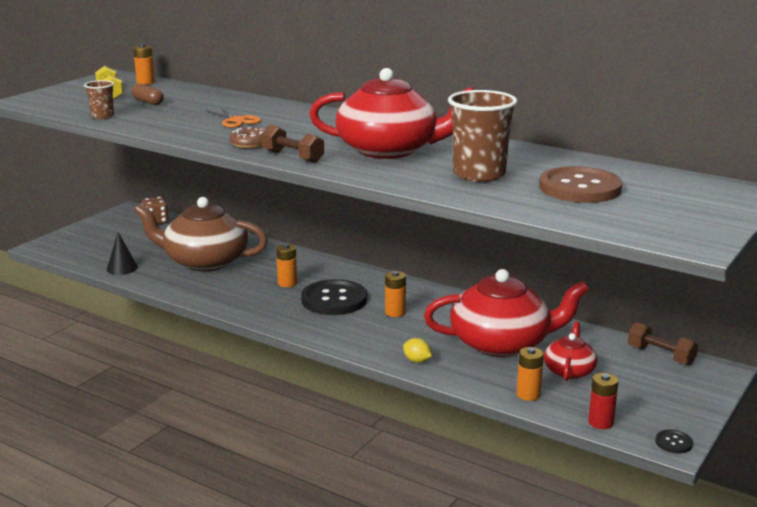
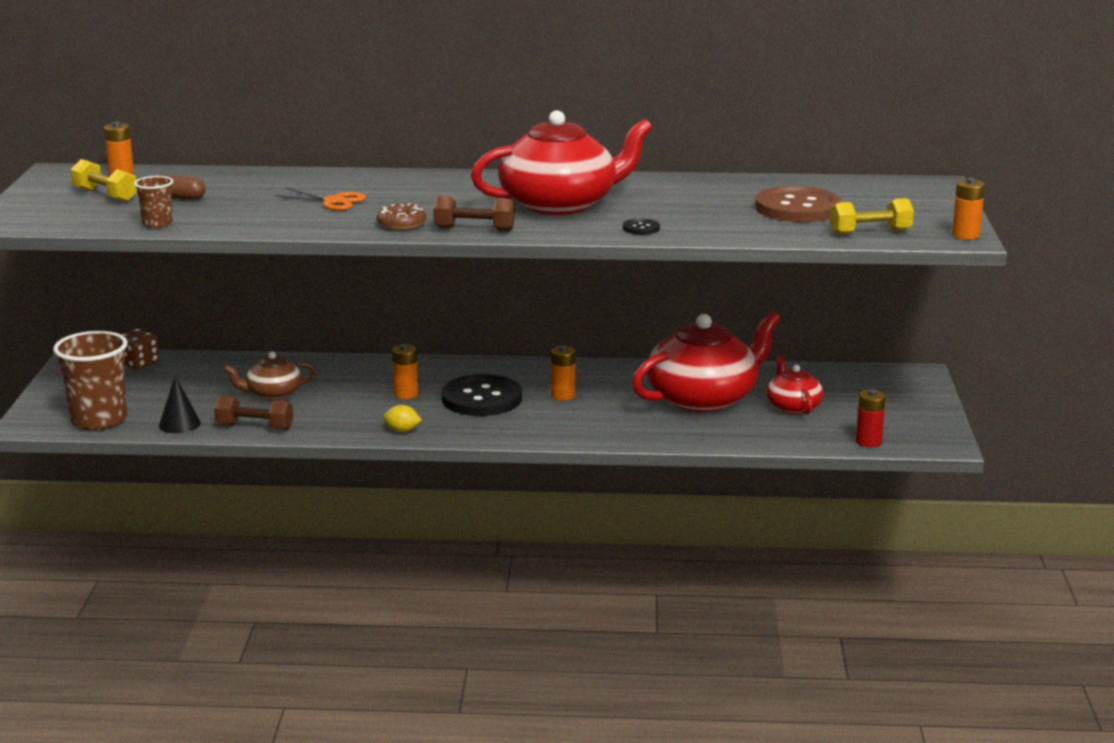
camera: 30 degrees left, 0 degrees up
brown teapot [134,197,268,271] -> brown teapot [223,351,316,400], size x0.50
yellow lemon [403,338,432,363] -> yellow lemon moved to [383,405,422,432]
brown cup [448,90,517,182] -> brown cup moved to [53,331,128,430]
orange battery [517,347,544,401] -> orange battery moved to [952,178,985,240]
brown dumbbell [628,322,698,366] -> brown dumbbell moved to [214,396,293,430]
black button [655,429,693,453] -> black button moved to [623,219,660,235]
none -> yellow dumbbell [830,198,914,235]

